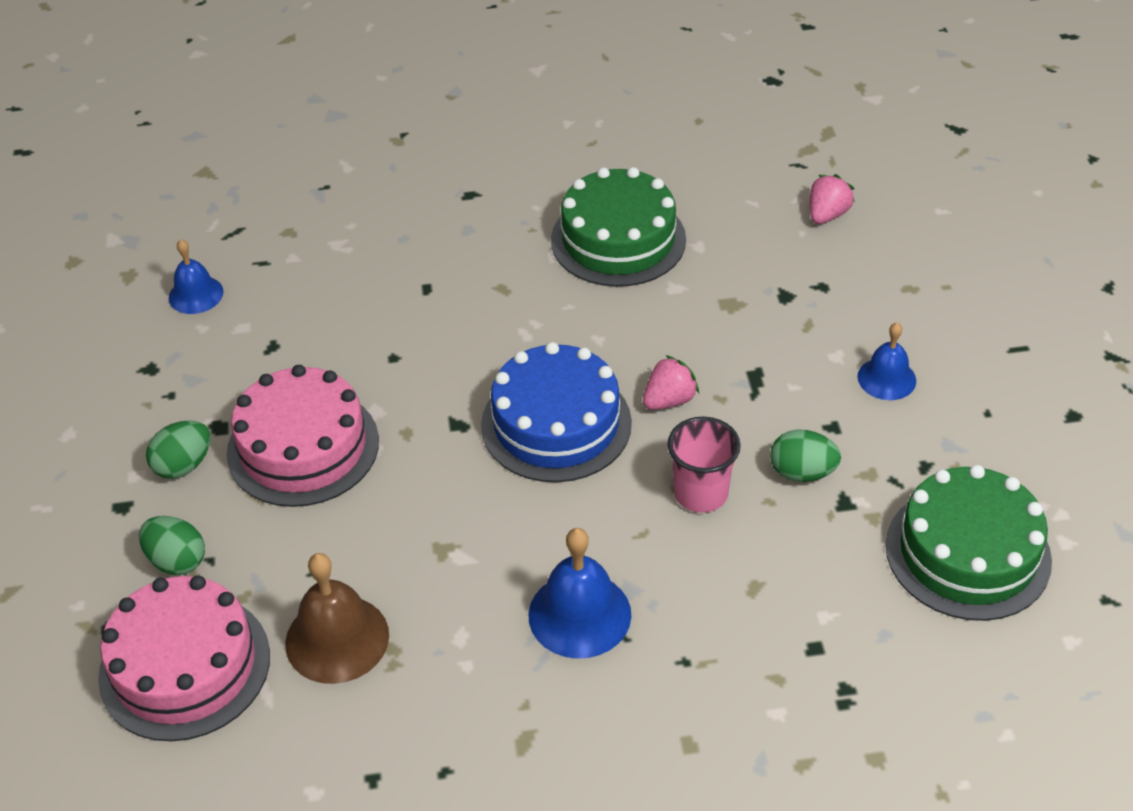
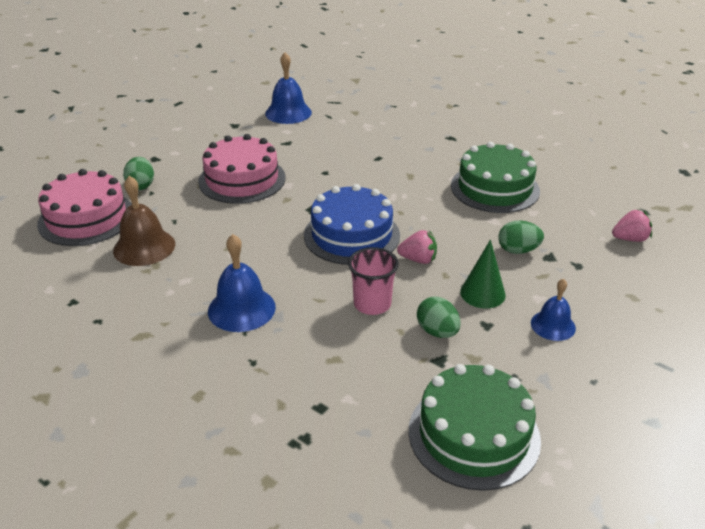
camera: 45 degrees right, 10 degrees down
green egg [146,420,211,479] -> green egg moved to [498,220,544,254]
blue bell [169,239,223,314] -> blue bell [265,52,312,124], size x1.57
none -> green cone [460,240,506,309]

